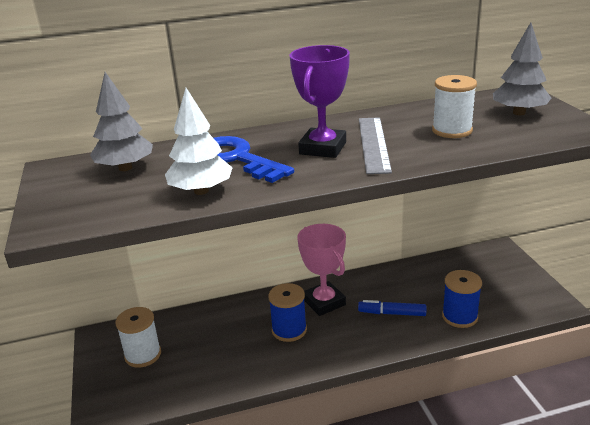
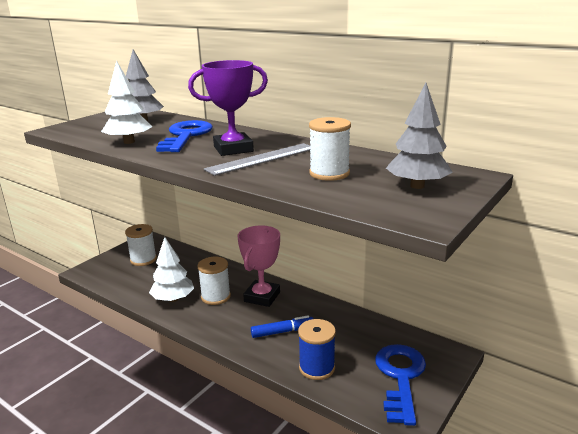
camera: 50 degrees right, 5 degrees down
blue spool [268,283,307,342] -> white spool [197,257,231,305]
blue marker [358,300,426,316] -> blue marker turned 105 degrees clockwise [251,315,313,338]
none -> white tree [149,237,194,302]
none -> blue key [375,344,426,426]

